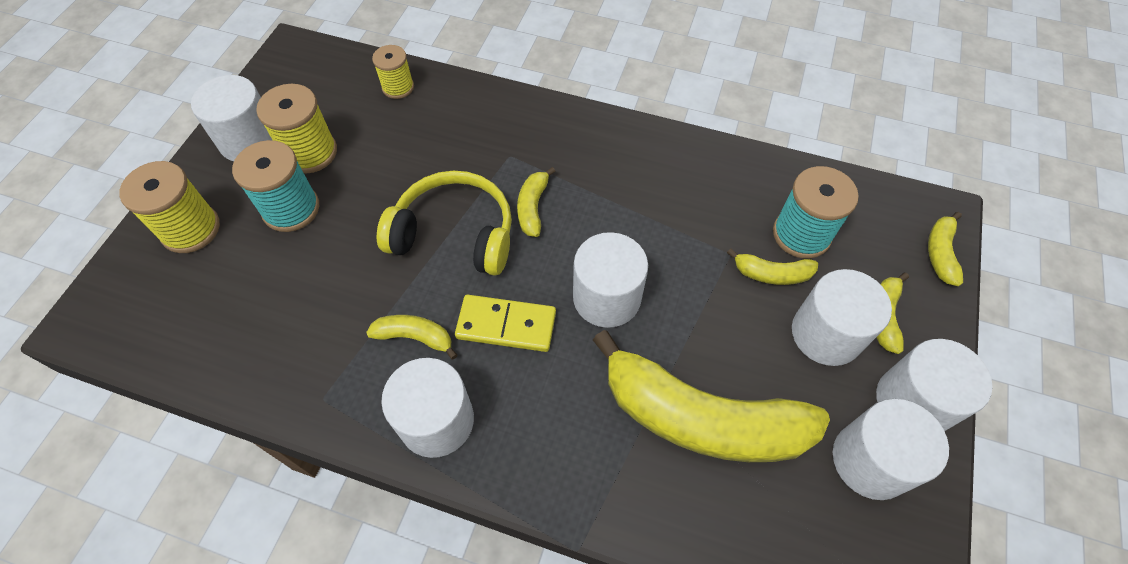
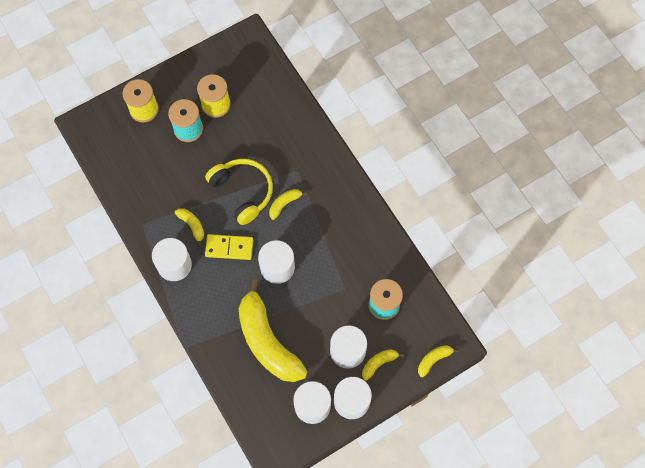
camera: 40 degrees right, 10 degrees up
white cylinder [191,75,272,161] -> none
yellow spool [372,45,414,99] -> none
yellow domino [455,295,556,352] -> yellow domino turned 45 degrees counterclockwise [205,234,253,260]
yellow banana [727,248,818,285] -> none

